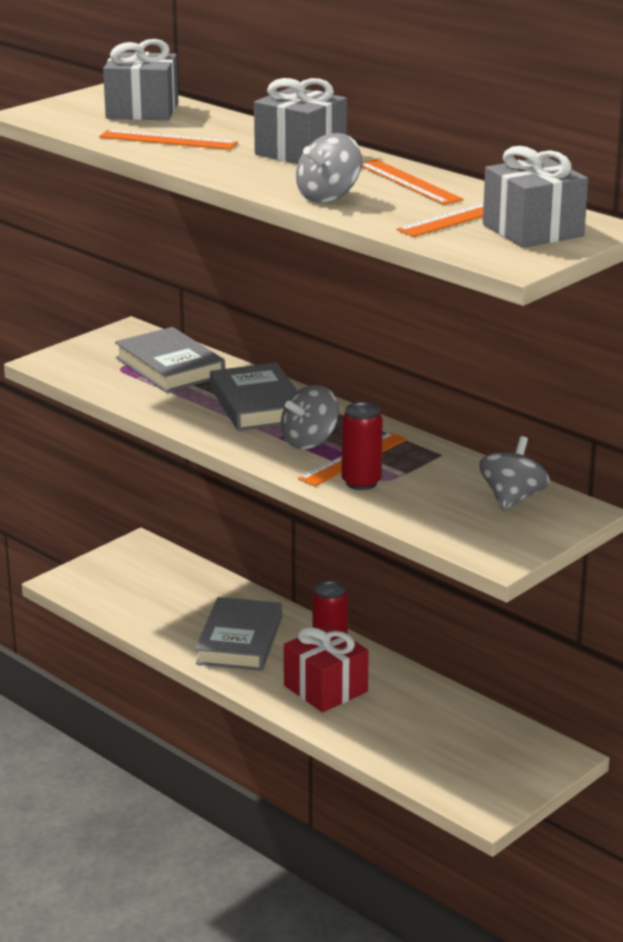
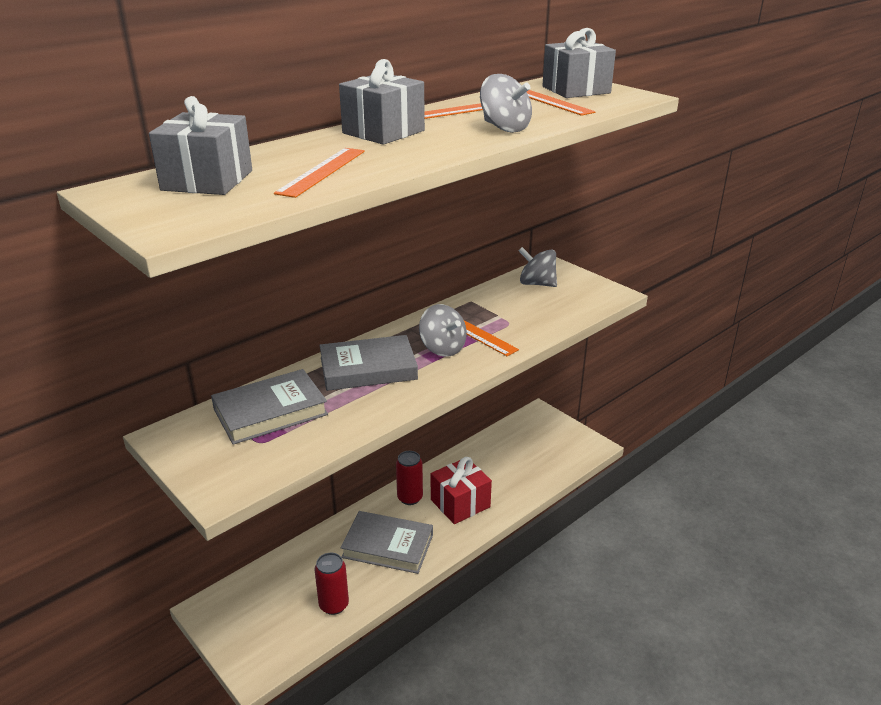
camera: 85 degrees left, 5 degrees up
red can [341,402,383,490] -> red can moved to [314,553,349,615]

